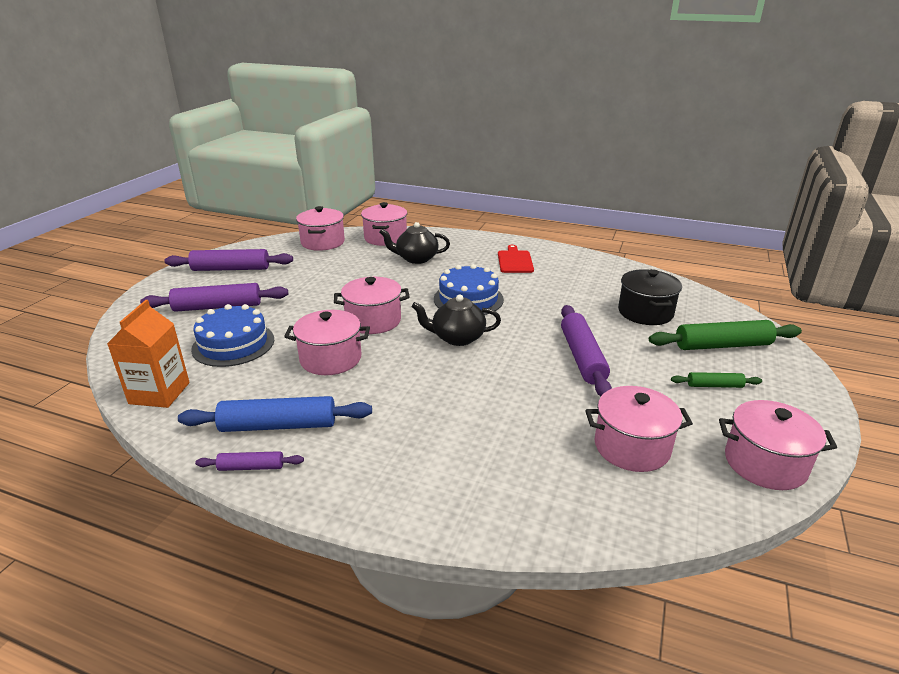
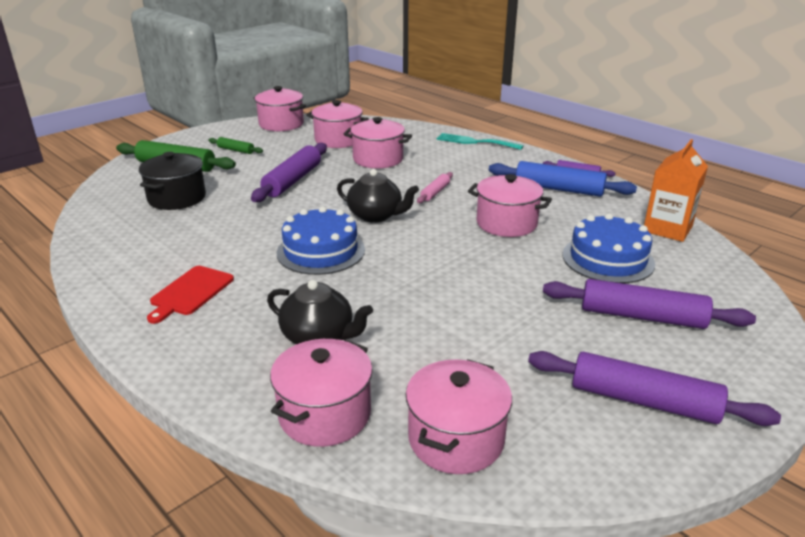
camera: 155 degrees left, 0 degrees up
pink pot [334,277,410,334] -> pink pot moved to [344,117,412,168]
none -> pink rolling pin [417,172,453,203]
none -> turquoise fork [437,133,524,150]

